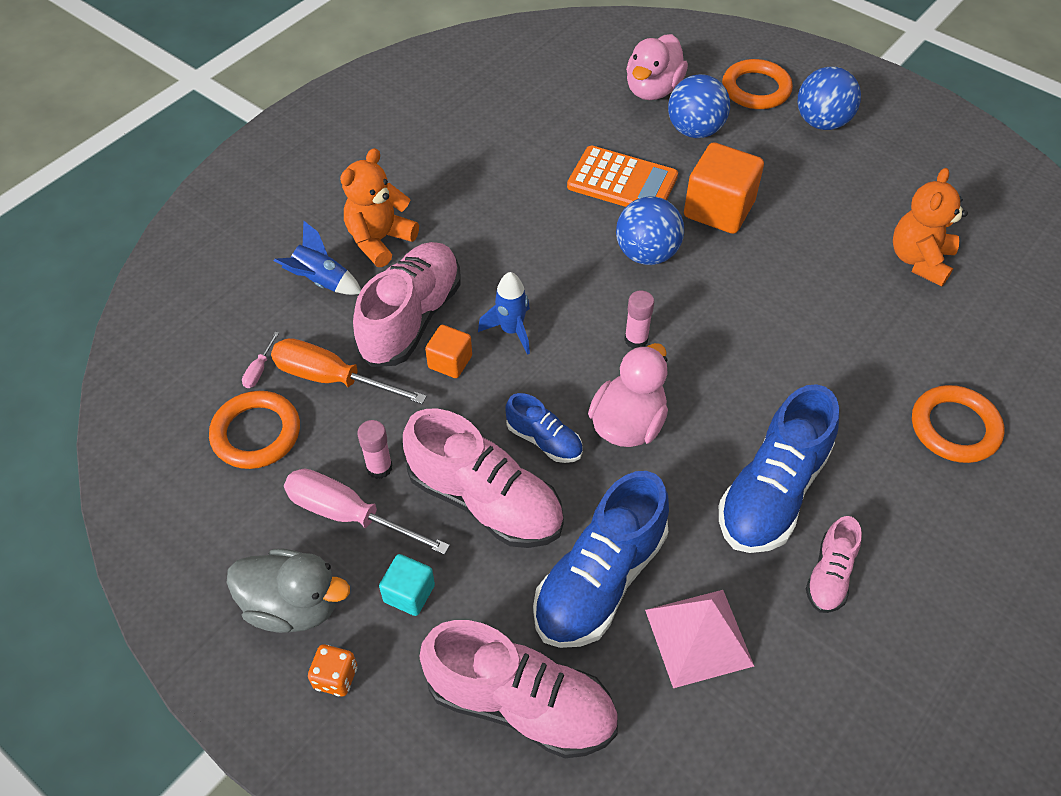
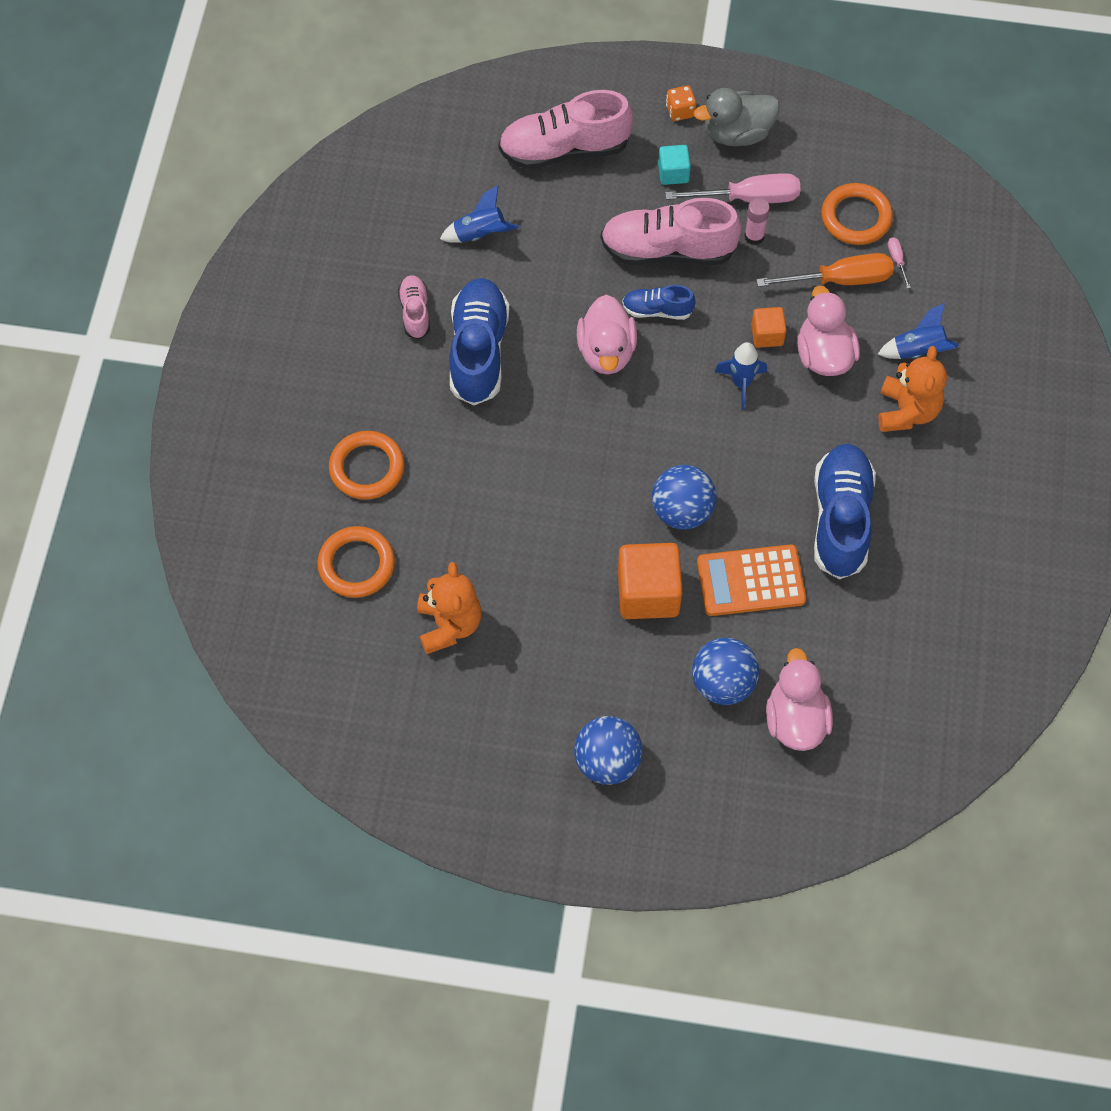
camera: 150 degrees right, 10 degrees up
pink shoe [353,242,461,367] -> pink duck [797,286,860,376]
blue shoe [533,471,669,648] -> blue shoe moved to [814,444,876,579]
pink glue stick [624,291,654,349] -> none
pink pyramid [645,590,754,688] -> blue rocket [440,185,519,243]
orange ring [722,59,793,109] -> orange ring moved to [317,526,395,598]

